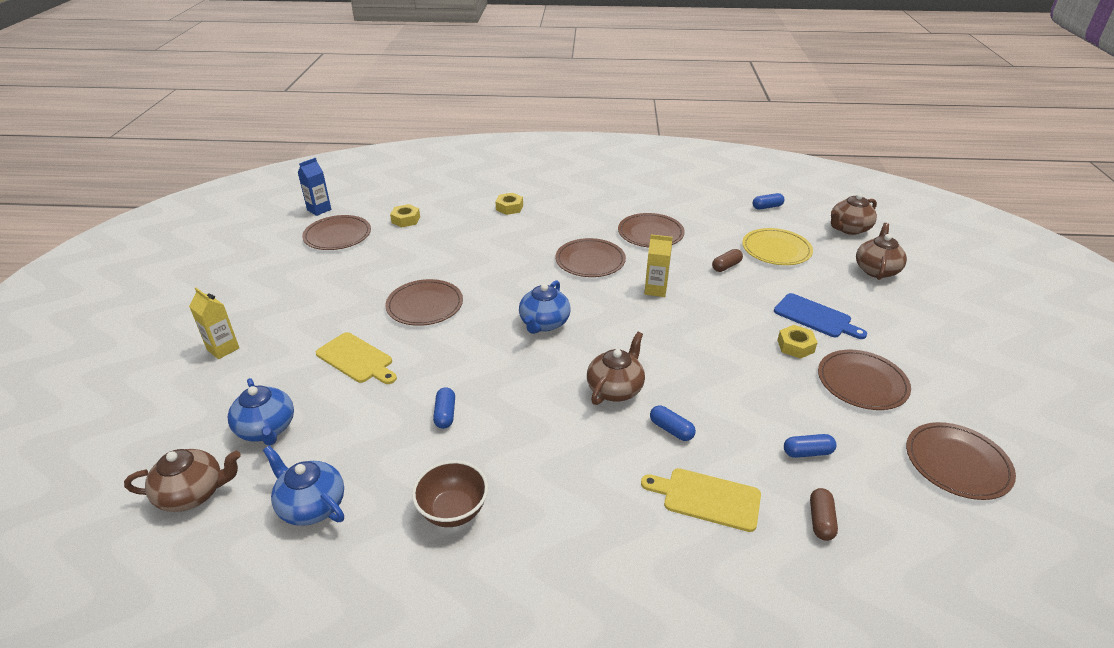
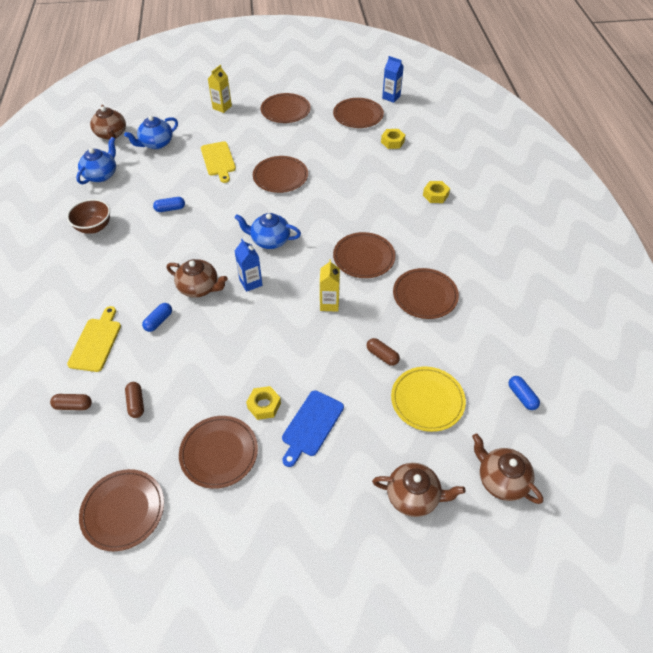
camera: 80 degrees right, 15 degrees up
yellow cutting board [316,332,397,384] -> yellow cutting board turned 45 degrees counterclockwise [201,141,236,183]
blue capsule [784,434,836,458] -> brown capsule [125,382,144,418]
none -> blue carton [235,239,263,292]
none -> brown plate [260,93,311,123]

